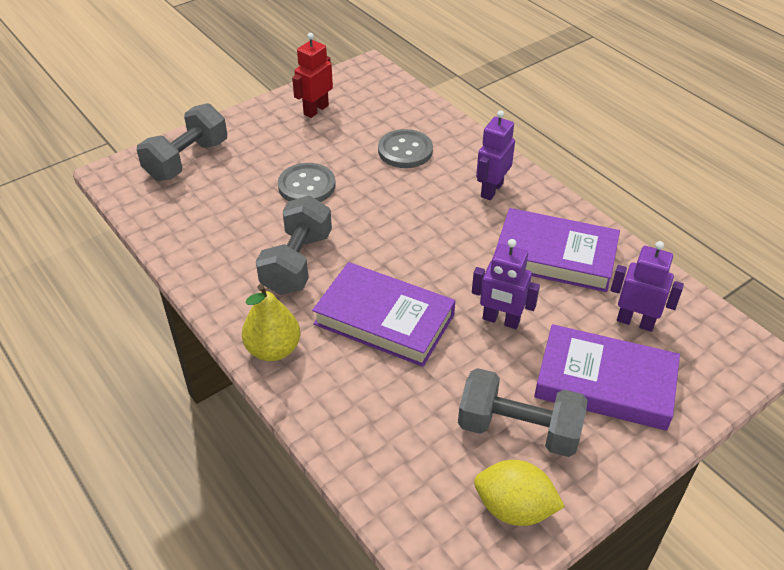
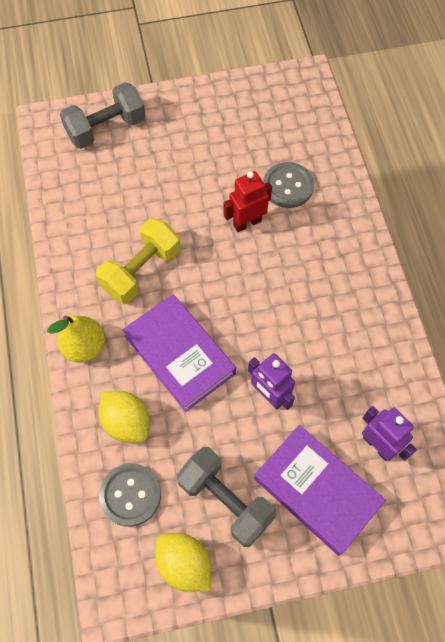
camera: 25 degrees right, 20 degrees up
grey dumbbell [256,196,332,295] -> yellow dumbbell [95,218,181,304]
grey button [278,163,336,202] -> grey button moved to [99,463,161,527]
red robot [292,33,333,118] -> red robot moved to [224,171,272,232]
purple robot [476,110,515,200] -> none
purple book [494,208,620,292] -> none
none -> yellow lemon [99,391,149,443]

